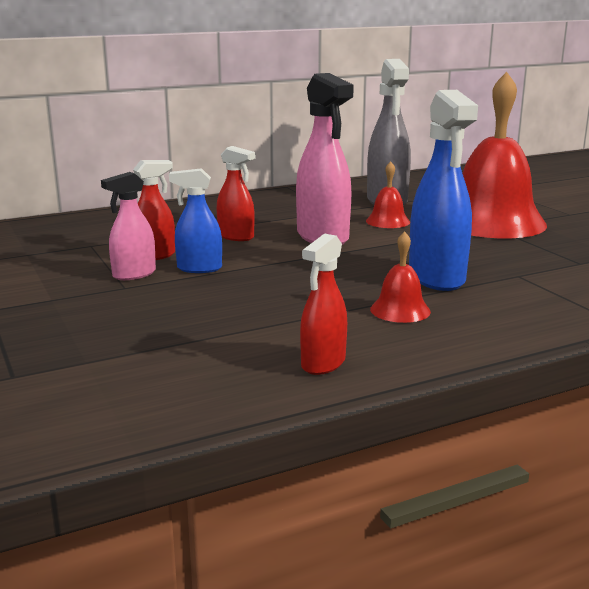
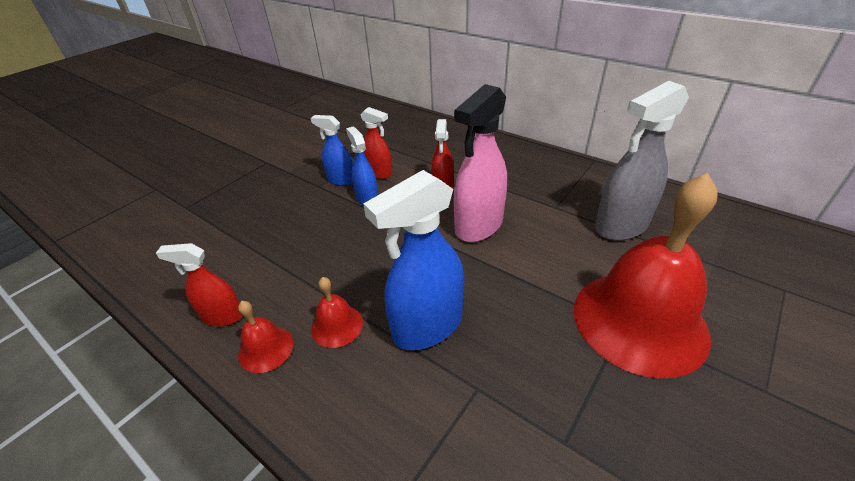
camera: 65 degrees right, 20 degrees up
pink spray bottle [101,172,156,280] -> blue spray bottle [311,115,353,186]
red bell [366,161,410,228] -> red bell moved to [238,301,293,373]

